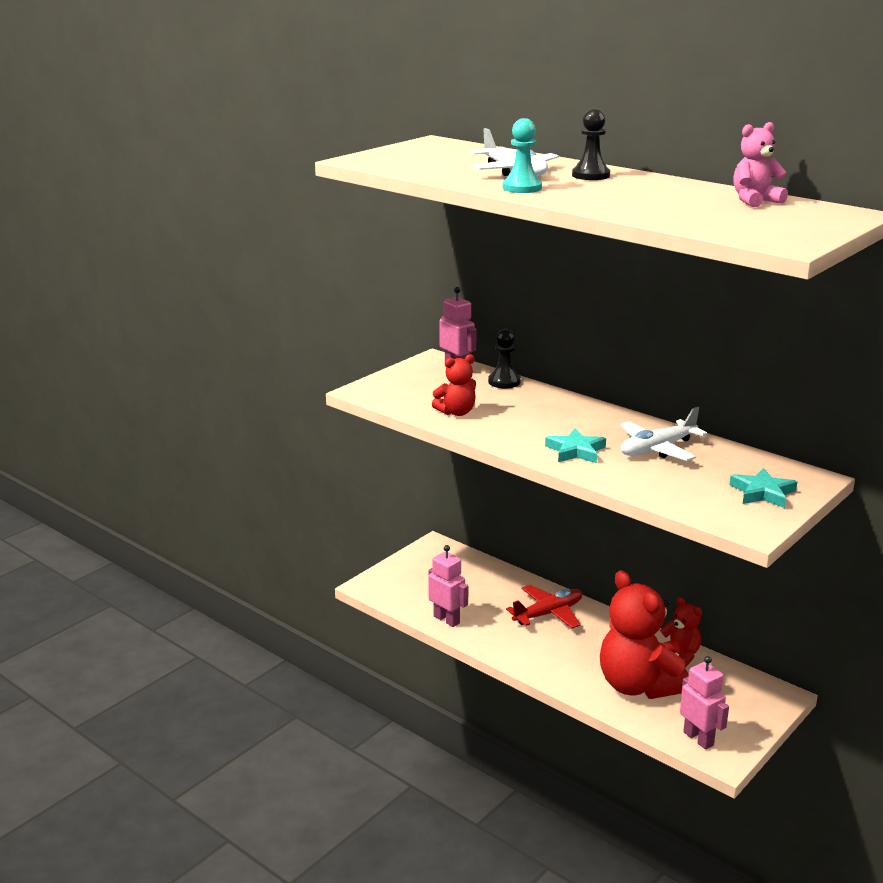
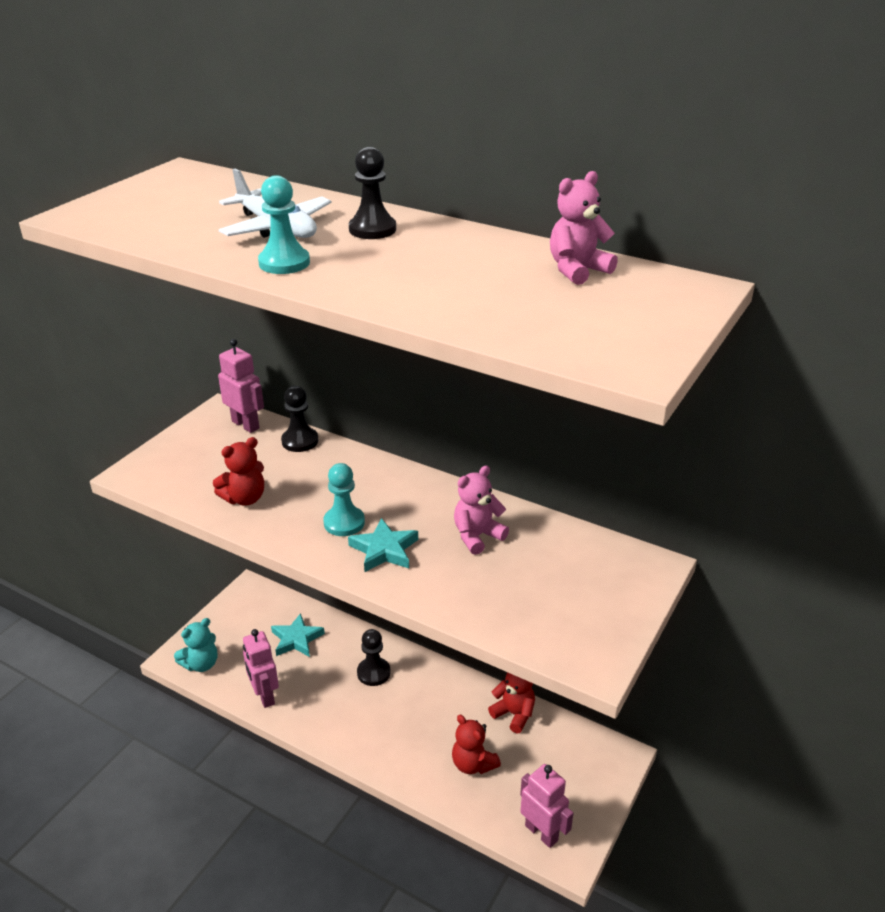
camera: 10 degrees left, 10 degrees up
pink robot [429,545,468,627] -> pink robot turned 150 degrees counterclockwise [243,629,279,708]
red plane [506,585,582,629] -> black pawn [357,629,391,686]
red teddy bear [600,570,689,699] -> red teddy bear [452,715,501,774], size x0.50
white plane [621,407,707,461] -> pink teddy bear [454,466,509,555]
turquoise star [729,468,797,508] -> turquoise star moved to [271,613,325,657]
none -> turquoise teddy bear [174,618,217,672]
none -> turquoise pawn [323,463,365,536]

